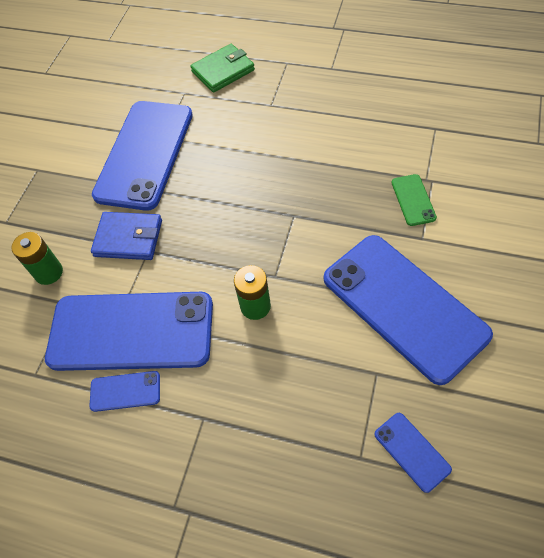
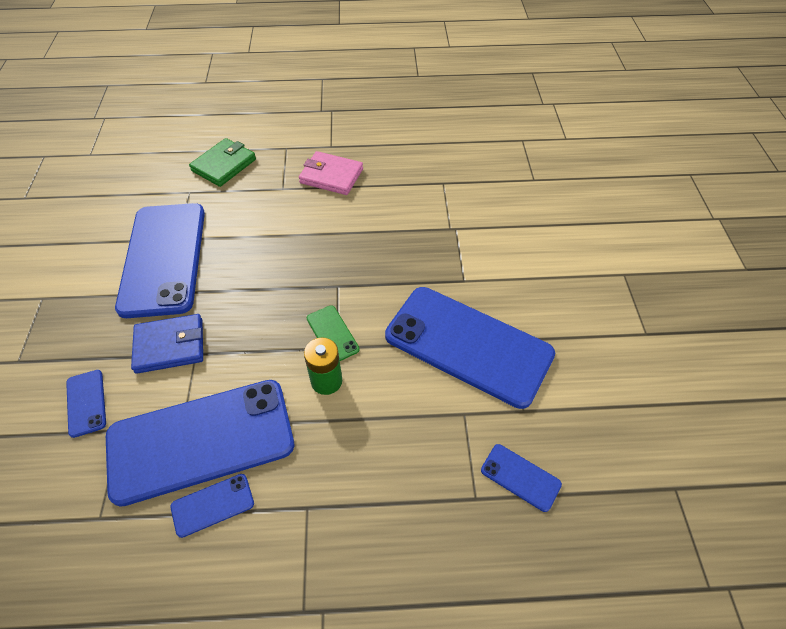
camera: 25 degrees left, 5 degrees down
green battery [11,232,63,285] -> blue phone [66,370,106,438]
green phone [391,174,437,226] -> green phone moved to [307,305,359,361]
none -> pink wallet [299,151,363,195]

